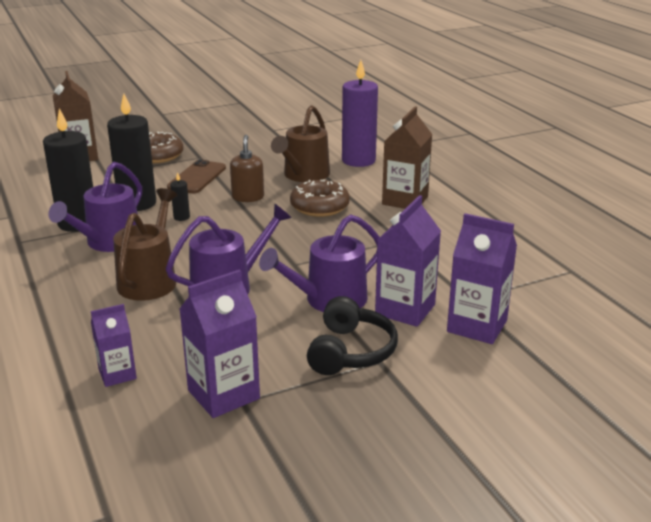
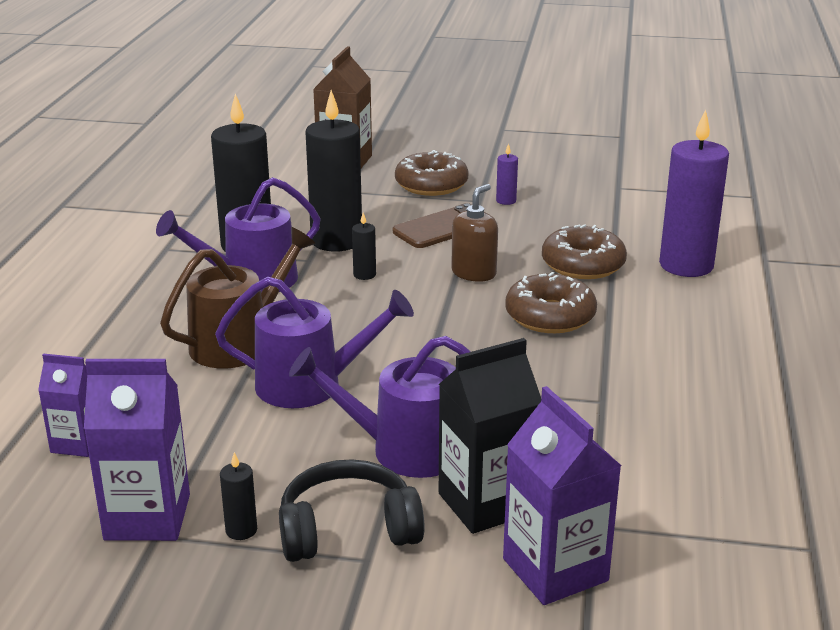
camera: 35 degrees right, 0 degrees up
brown watering can [271,105,330,182] -> brown donut [542,224,627,279]
black headphones [307,296,398,375] -> black headphones turned 150 degrees counterclockwise [279,459,425,562]
purple carton [375,195,441,327] -> black carton [439,338,541,534]
brown carton [382,106,433,209] -> none
none -> black candle [220,452,257,540]
none -> purple candle [496,143,518,205]

